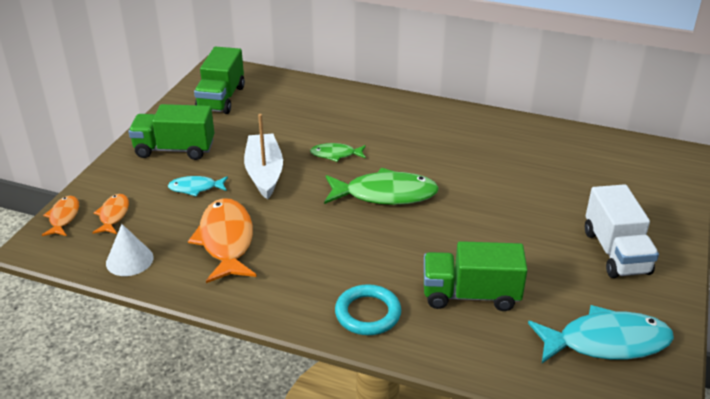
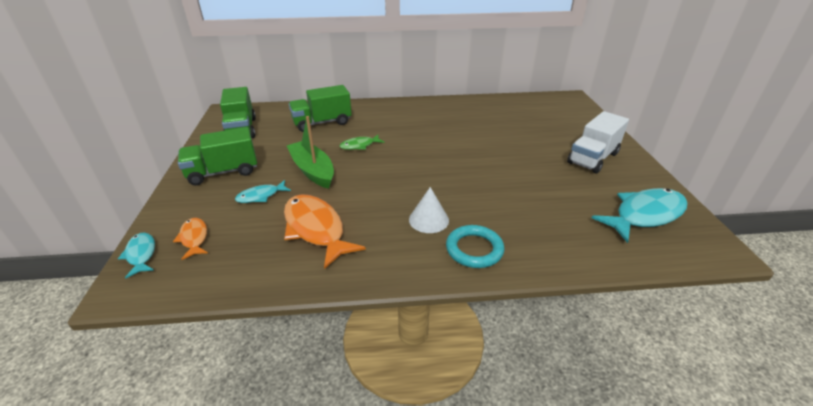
camera: 25 degrees left, 0 degrees up
orange fish [42,196,79,236] -> turquoise fish [118,233,155,279]
white cone [106,224,153,276] -> white cone moved to [409,187,449,233]
white boat [244,114,283,200] -> green boat [287,116,334,189]
green fish [324,168,439,205] -> none
green truck [424,241,527,311] -> green truck moved to [289,85,352,132]
white truck [585,184,659,278] -> white truck turned 75 degrees clockwise [567,111,629,173]

